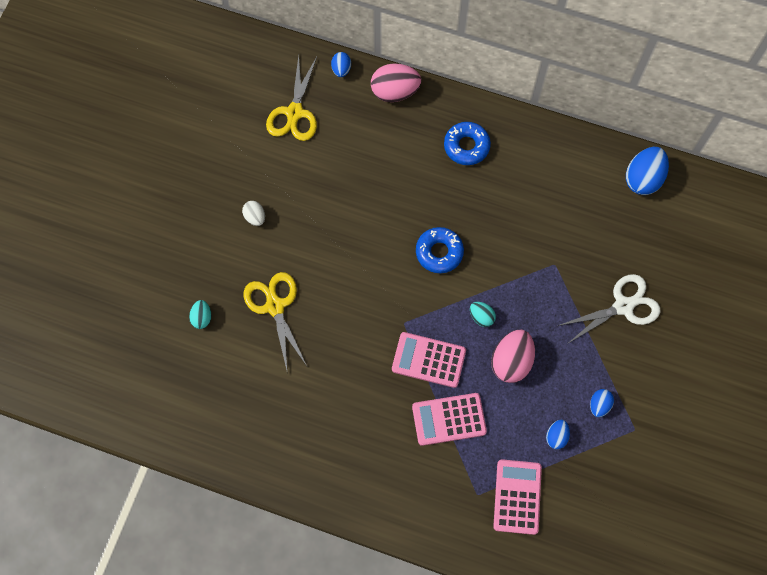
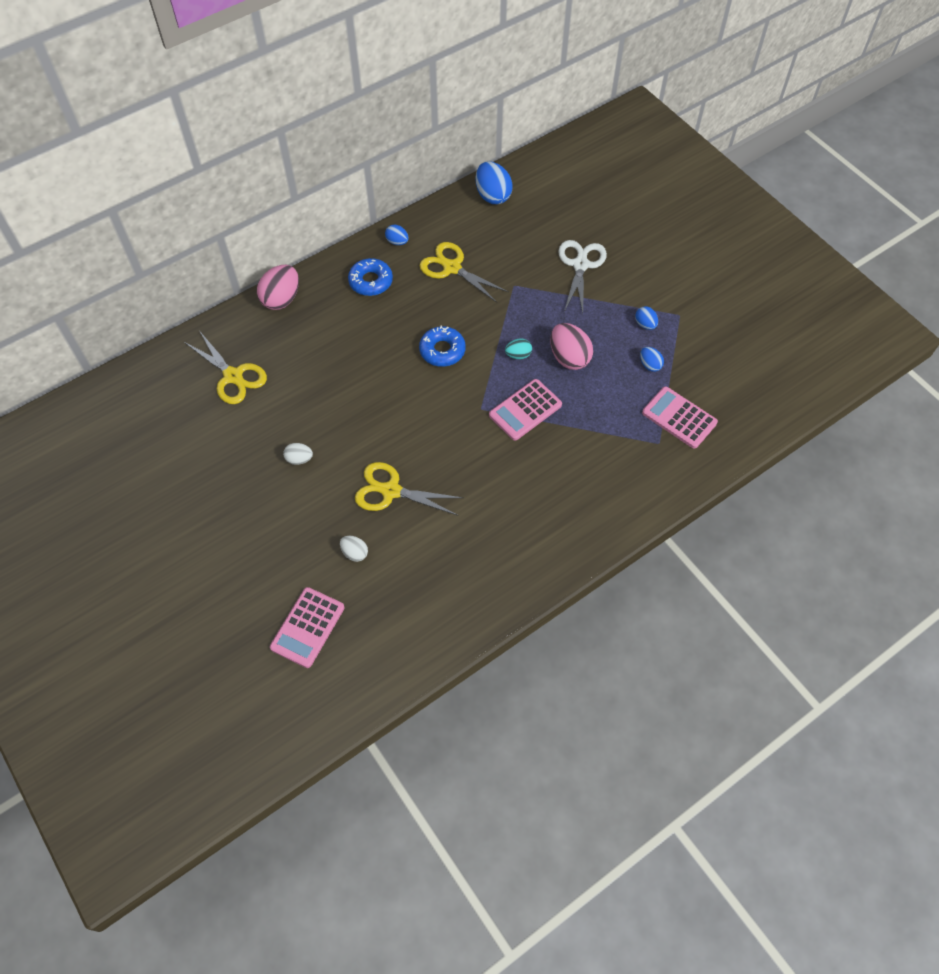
camera: 55 degrees left, 10 degrees down
turquoise egg [189,300,211,329] -> white egg [340,536,368,562]
blue egg [331,52,351,77] -> blue egg moved to [385,225,409,245]
pink calculator [412,393,487,446] -> pink calculator moved to [270,587,344,668]
none -> yellow scissors [419,242,509,303]

